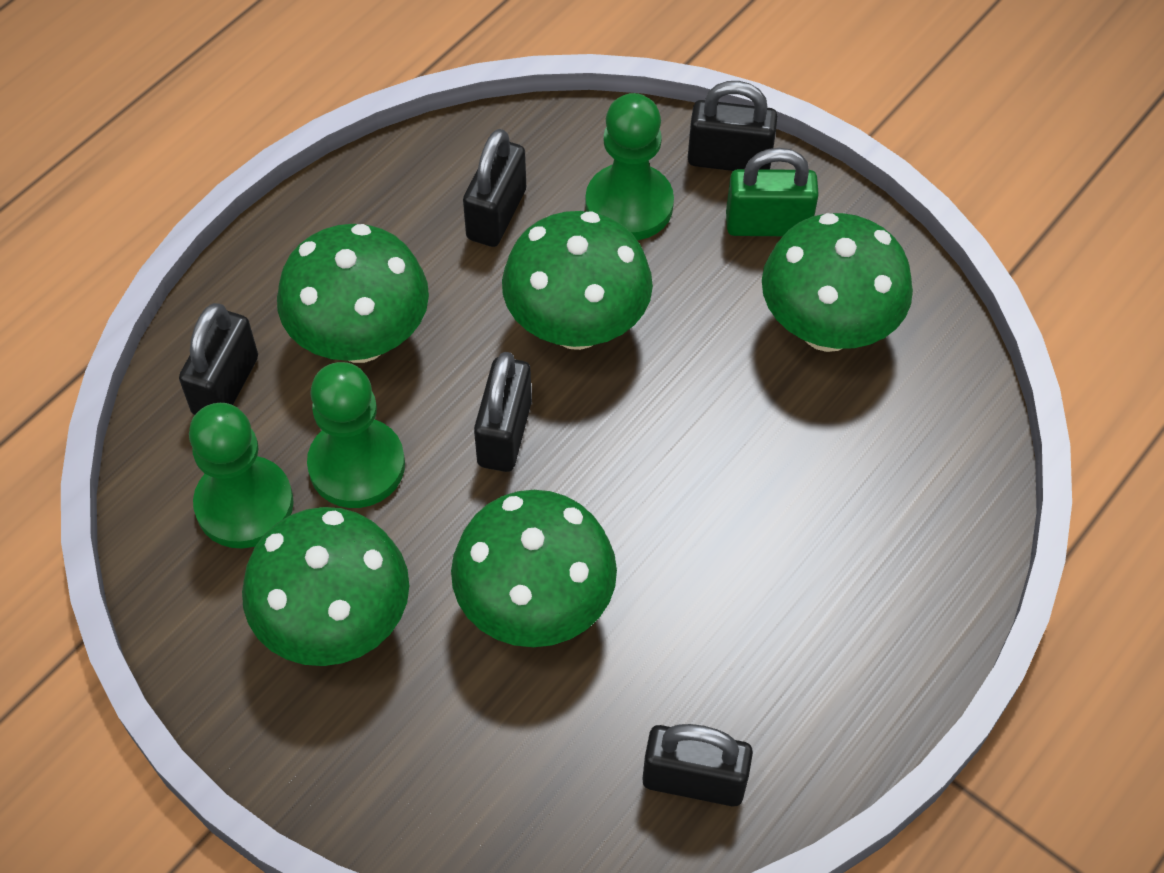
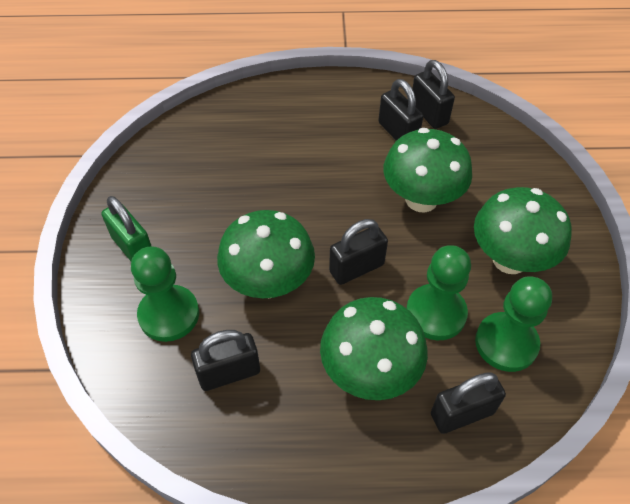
camera: 130 degrees left, 5 degrees down
black padlock [688,81,778,171] -> black padlock moved to [378,79,423,141]
green mushroom [762,213,913,352] -> none

